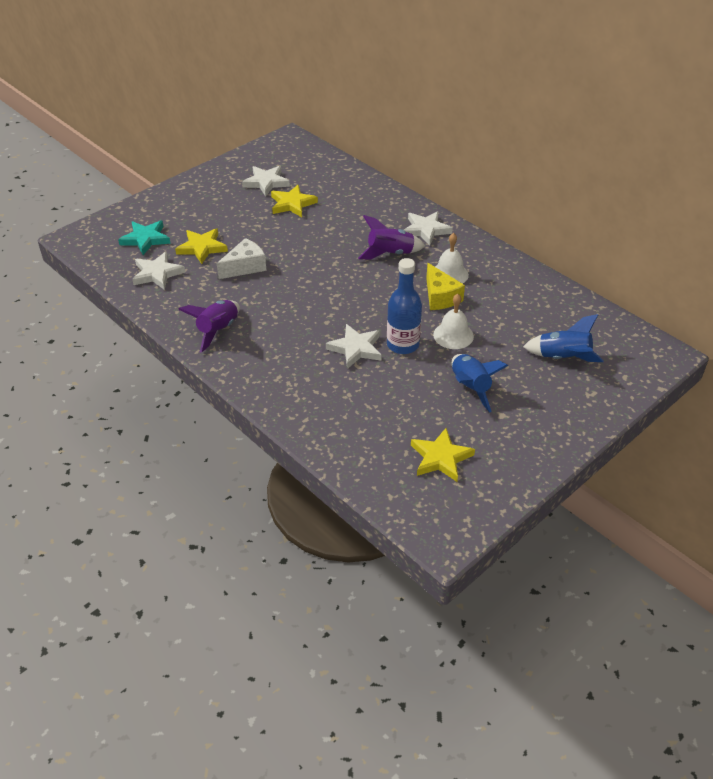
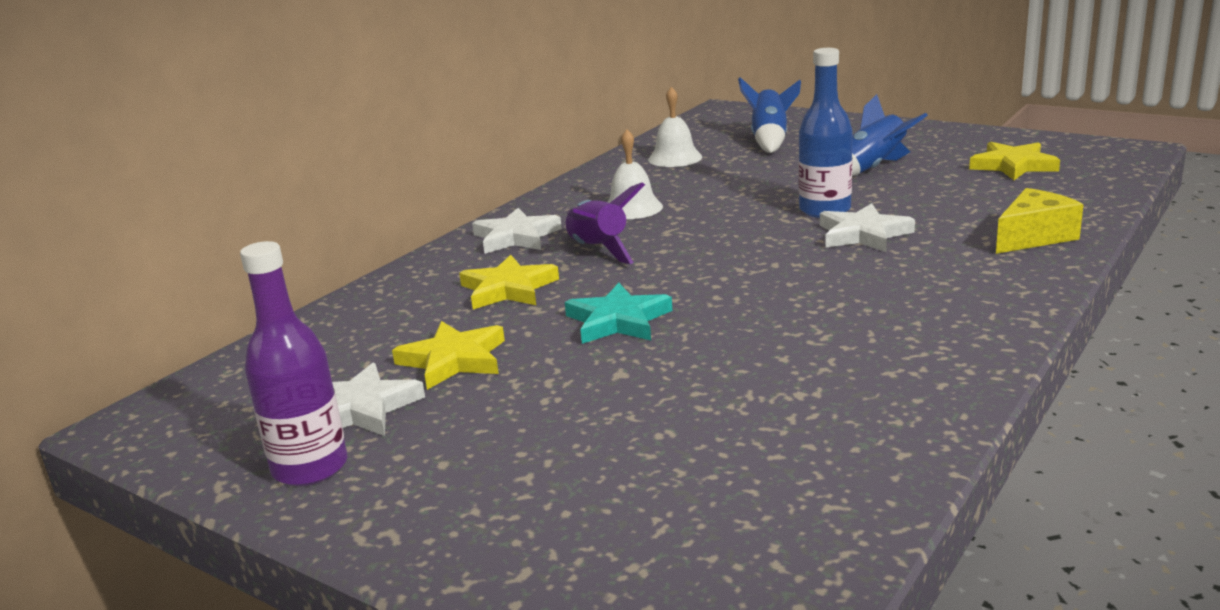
camera: 100 degrees left, 20 degrees down
turquoise star [118,220,171,255] -> turquoise star moved to [565,283,672,344]
white star [132,252,185,290] -> none
yellow star [175,228,228,264] -> yellow star moved to [459,255,559,310]
purple rocket [178,300,240,353] -> none
white cheese [217,238,266,279] -> none
yellow cheese [426,263,465,310] -> yellow cheese moved to [996,188,1083,254]
white bell [433,294,474,349] -> white bell moved to [648,87,702,167]
none -> purple bottle [240,241,347,486]

